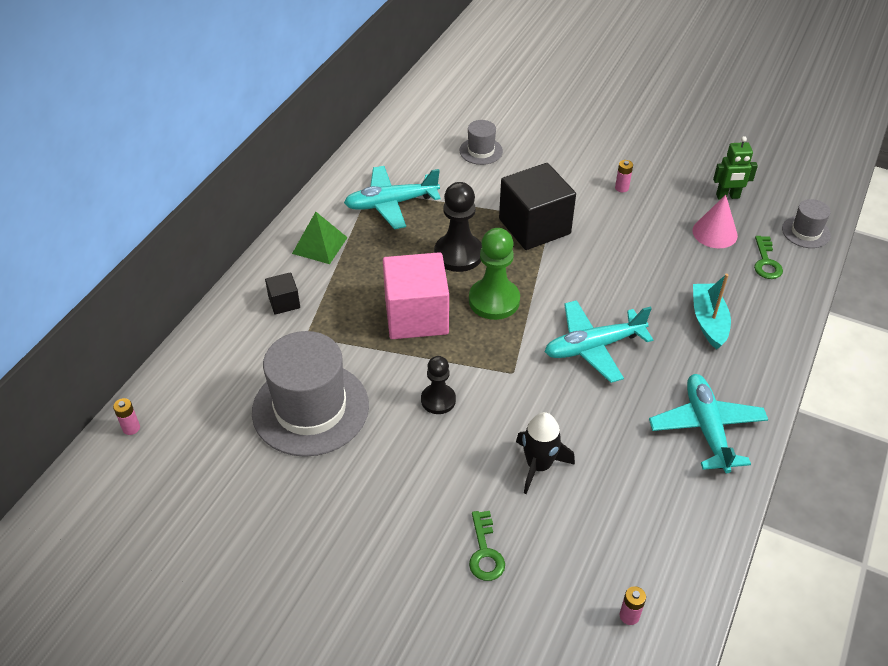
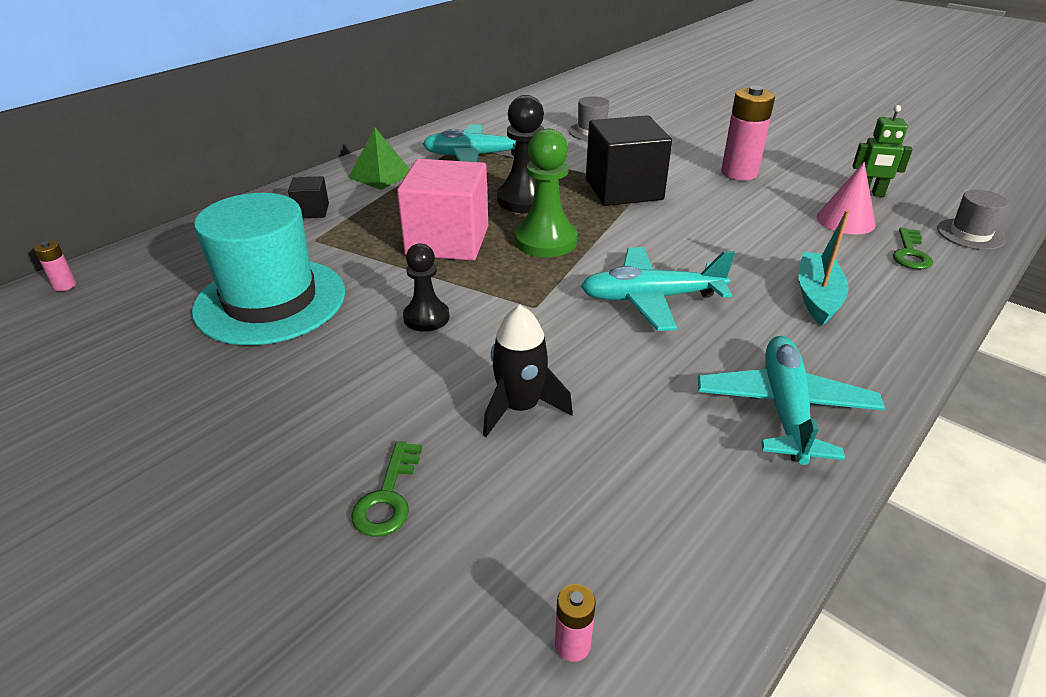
camera: 15 degrees right, 10 degrees down
grey hat [252,331,369,457] -> turquoise hat [192,193,345,345]
pink battery [615,160,633,192] -> pink battery [721,86,775,181], size x2.23

